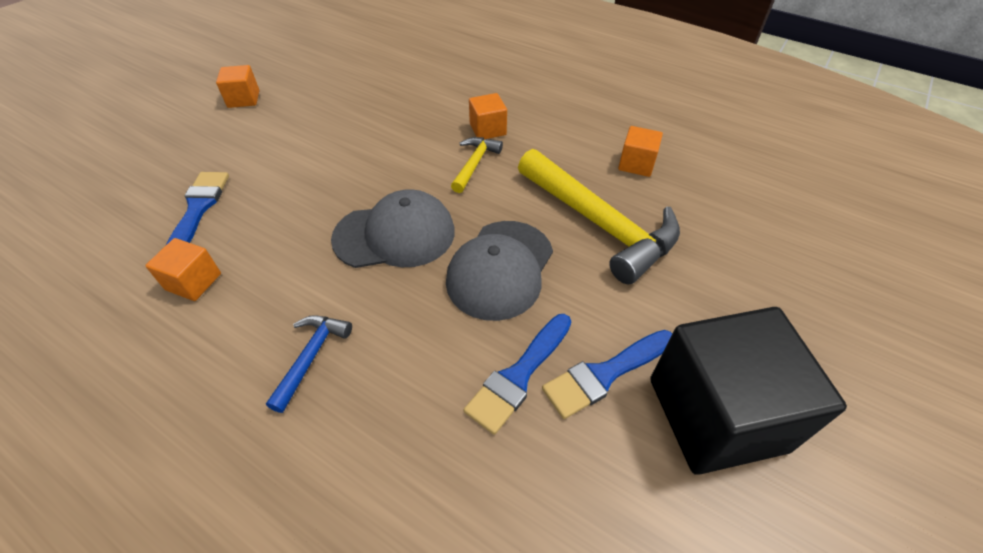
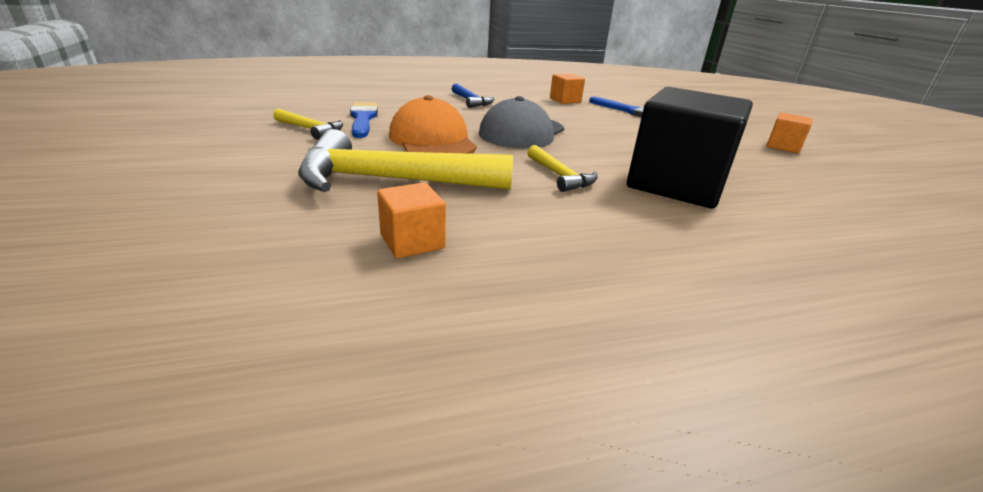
camera: 130 degrees right, 20 degrees down
grey cap [446,221,553,321] -> orange cap [389,95,477,154]
orange cube [469,93,507,139] -> none
blue brush [542,330,672,419] -> yellow hammer [273,109,343,140]
black cube [650,307,847,475] -> black cube moved to [627,87,753,208]

